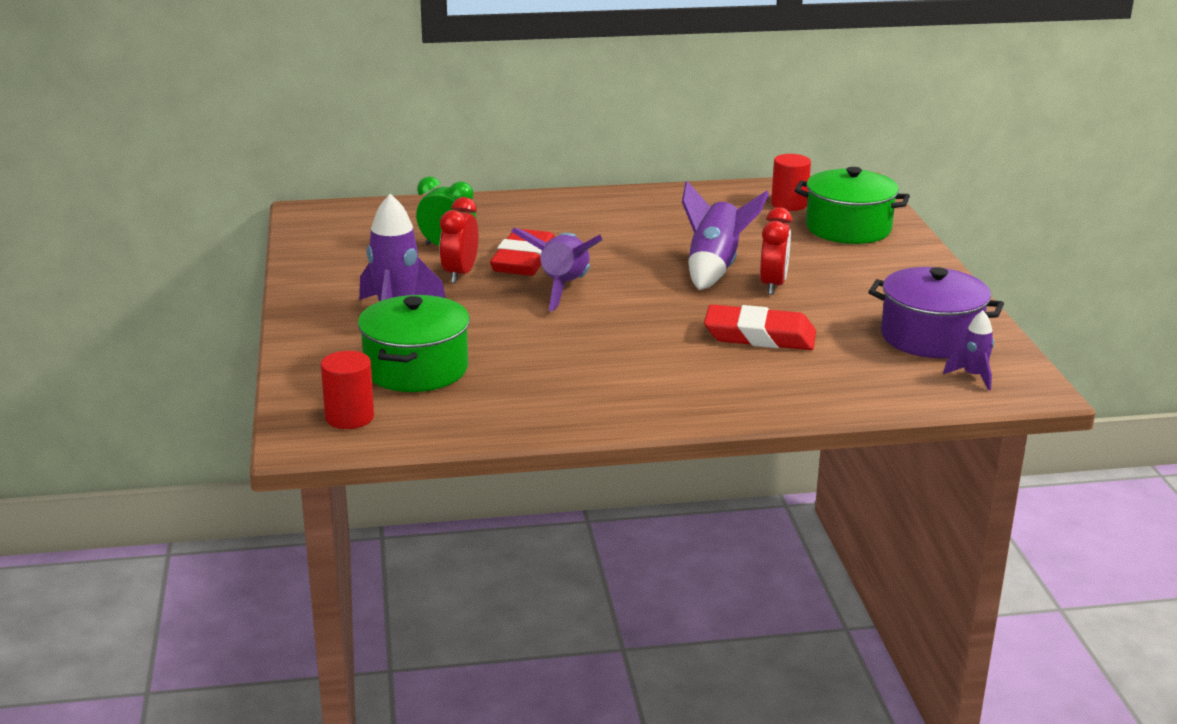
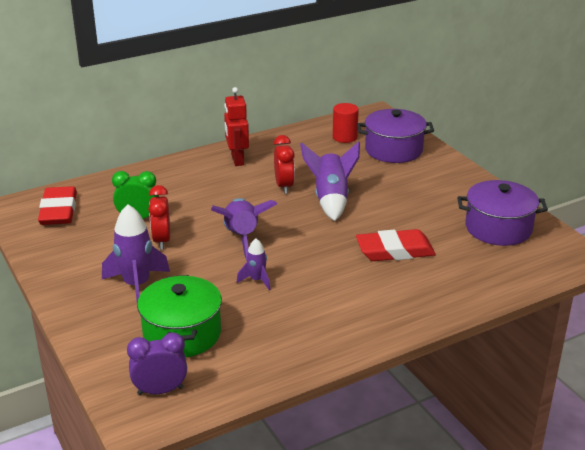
camera: 20 degrees left, 5 degrees up
red cylinder [321,351,374,429] -> purple clock [127,332,187,395]
red eraser [490,229,555,276] -> red eraser moved to [38,186,77,225]
red clock [760,207,792,295] -> red clock moved to [274,135,295,194]
green pot [794,167,910,244] -> purple pot [357,109,434,163]
purple rocket [943,311,994,390] -> purple rocket moved to [237,239,271,290]
none -> red robot [224,87,249,166]

